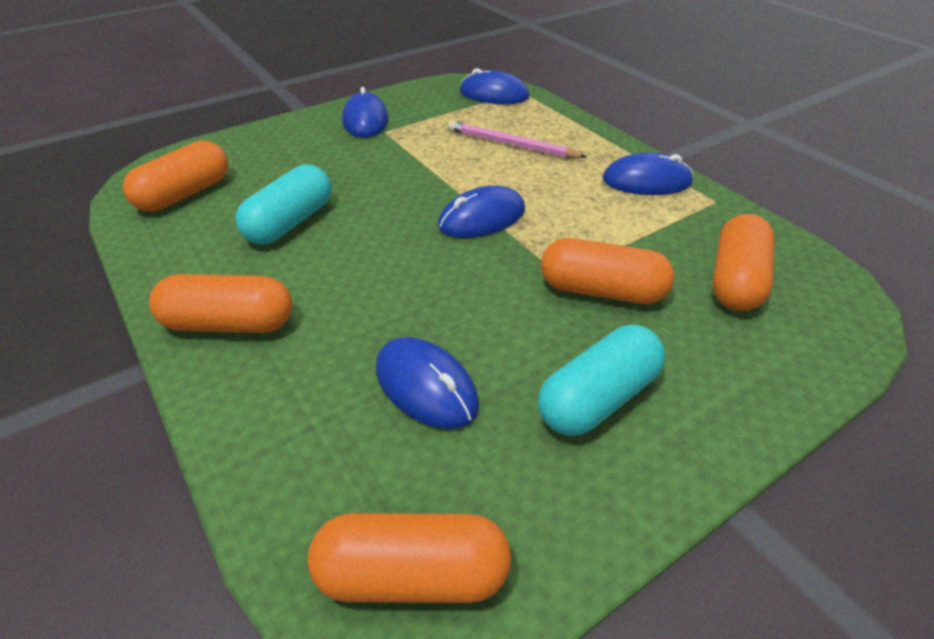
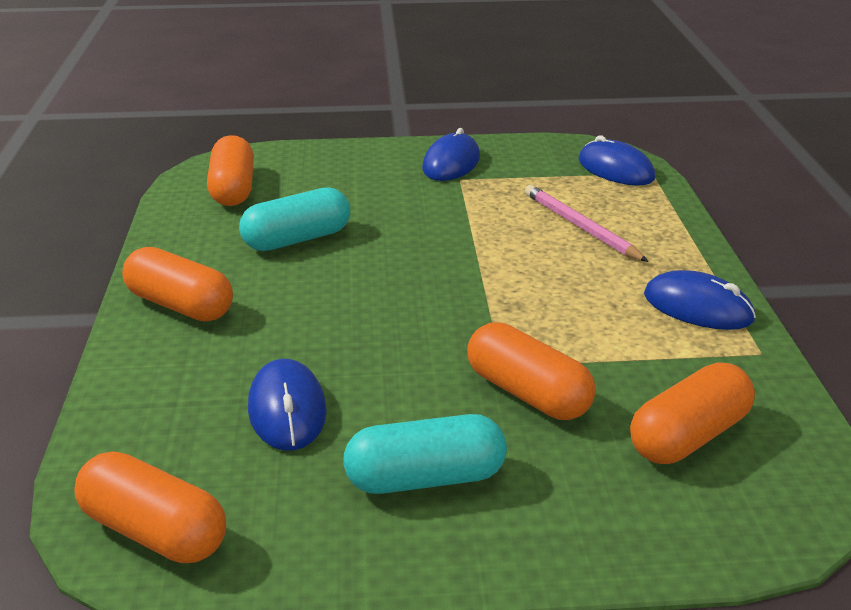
camera: 30 degrees right, 10 degrees down
orange capsule [123,140,228,212] -> orange capsule turned 75 degrees counterclockwise [207,135,254,206]
blue mouse [438,186,525,238] -> none

